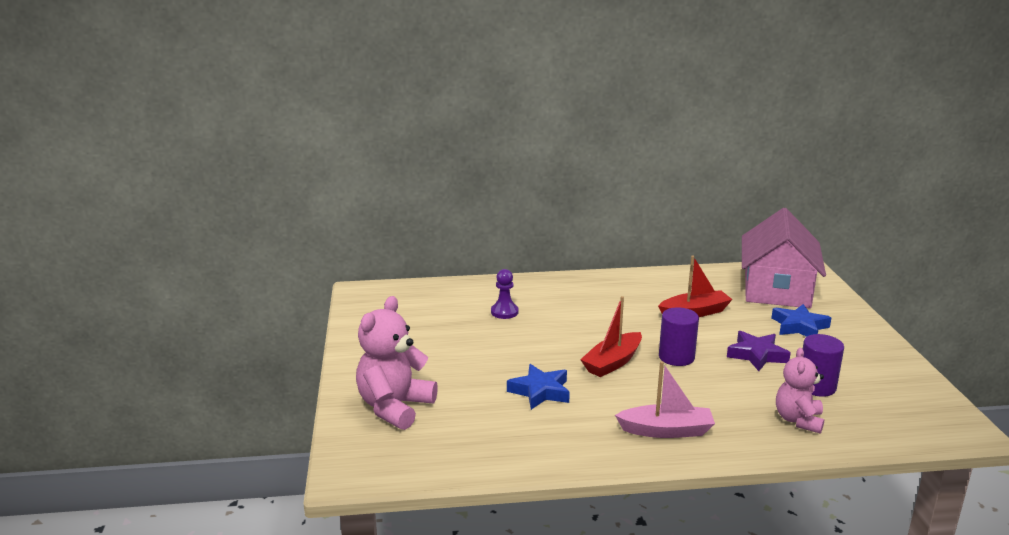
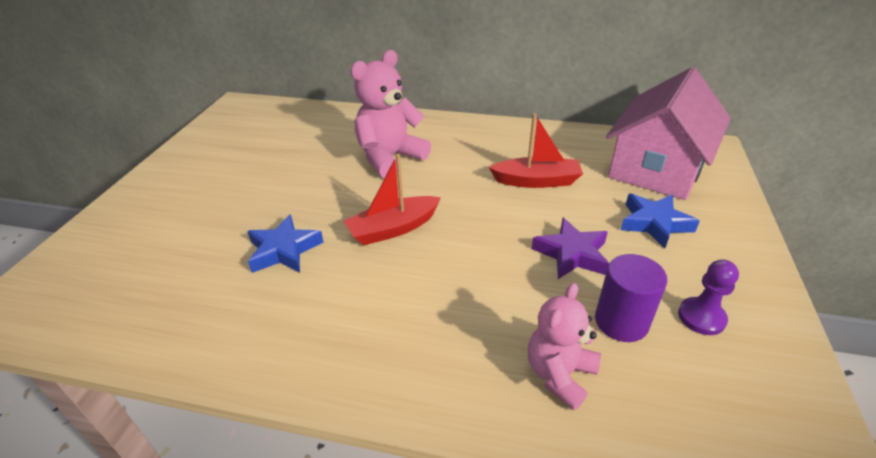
camera: 20 degrees right, 15 degrees up
pink teddy bear [356,296,438,430] -> pink teddy bear moved to [351,50,431,178]
purple pawn [491,269,518,319] -> purple pawn moved to [678,259,739,335]
pink boat [615,361,715,438] -> none
purple cylinder [659,307,699,366] -> none

